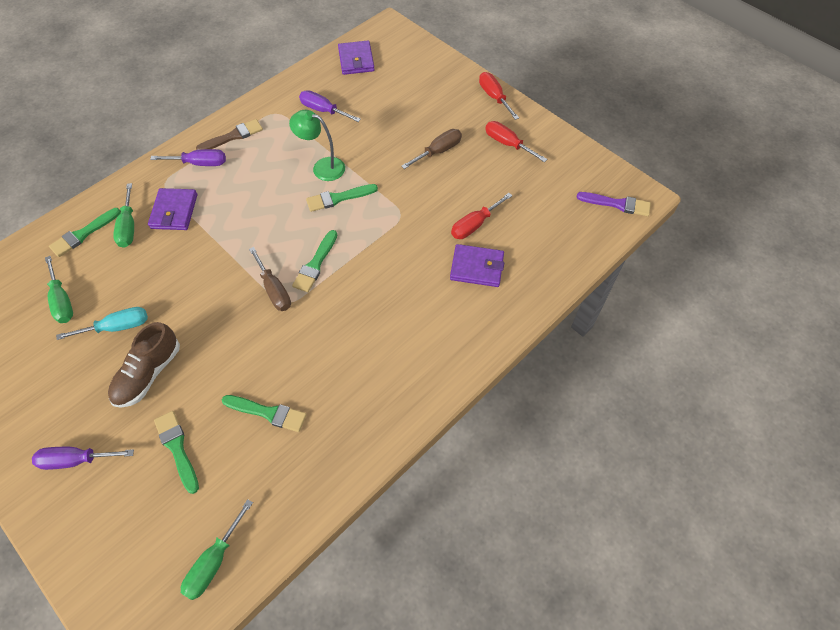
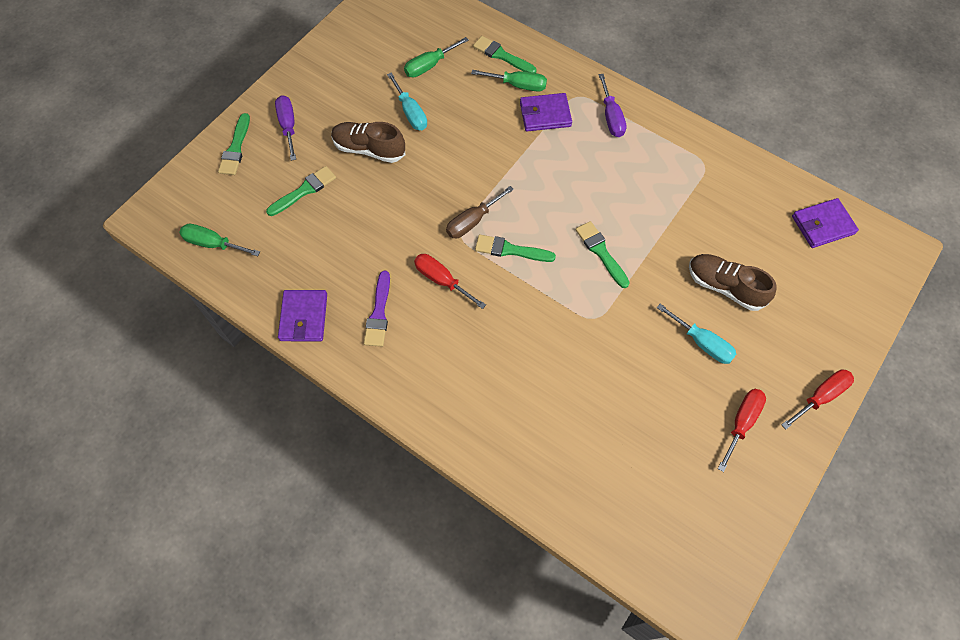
camera: 80 degrees right, 5 degrees up
green screwdriver [113,183,134,248] -> green screwdriver turned 150 degrees counterclockwise [471,70,547,92]
brown brush [196,119,263,150] -> none
green brush [222,395,307,432] -> green brush moved to [218,113,250,175]
green lamp [289,110,345,181] -> none
purple screwdriver [299,90,361,122] -> none
brown screwdriver [401,129,462,169] -> turquoise screwdriver [657,304,737,364]
purple wallet [450,244,504,287] -> purple wallet moved to [278,290,327,341]
red screwdriver [451,193,512,239] -> red screwdriver moved to [414,254,486,309]
purple brush [576,192,651,216] -> purple brush moved to [364,271,390,347]
none -> brown shoe [689,254,777,311]

